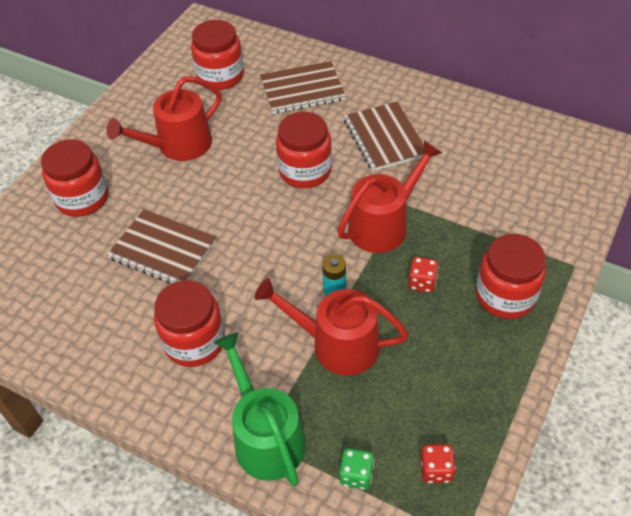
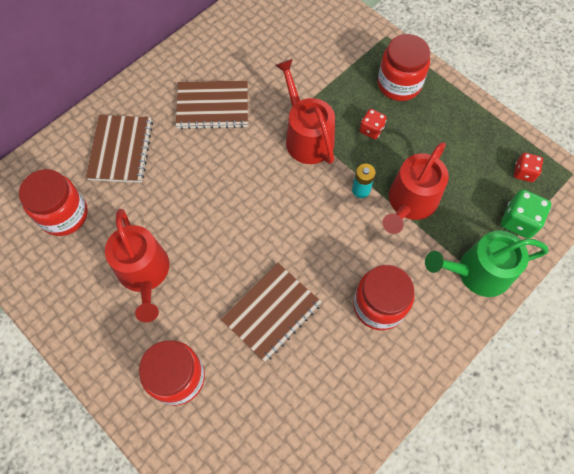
camera: 75 degrees left, 15 degrees up
red jar [276,112,332,188] -> none
green dice [340,448,374,490] -> green dice [501,189,551,239], size x1.54

